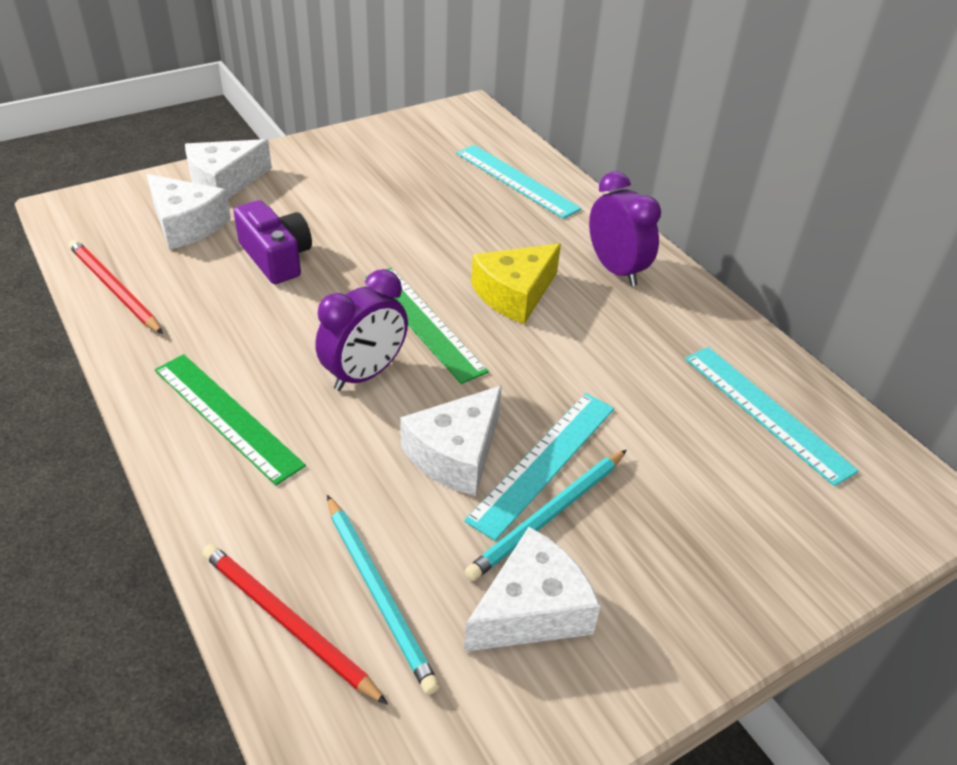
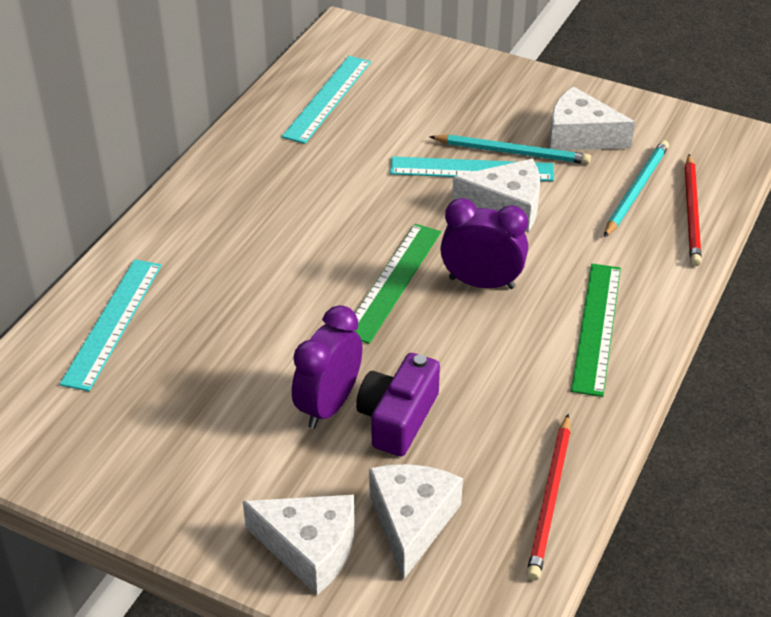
camera: 120 degrees left, 0 degrees up
yellow cheese [471,244,561,324] -> none
purple clock [589,171,661,286] -> purple clock moved to [292,305,363,429]

